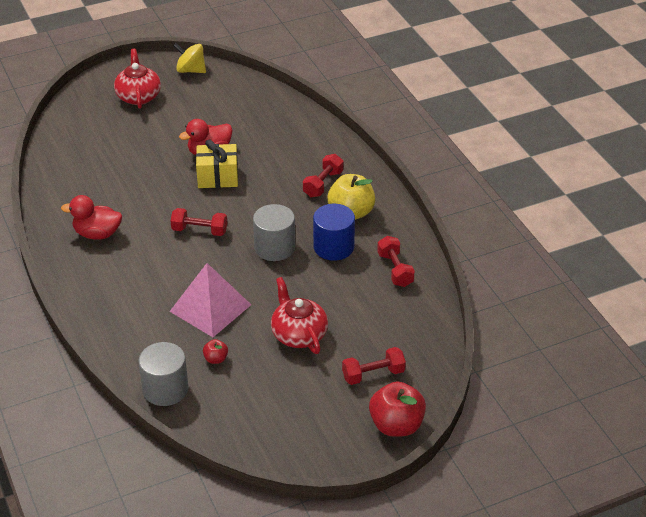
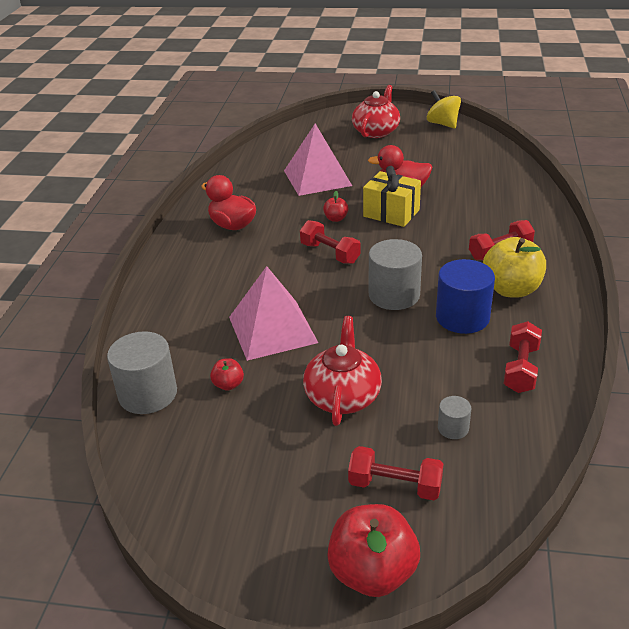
camera: 35 degrees right, 5 degrees down
none -> pink pyramid [284,124,352,196]
none -> red apple [323,191,348,222]
none -> grey cylinder [438,396,471,439]

